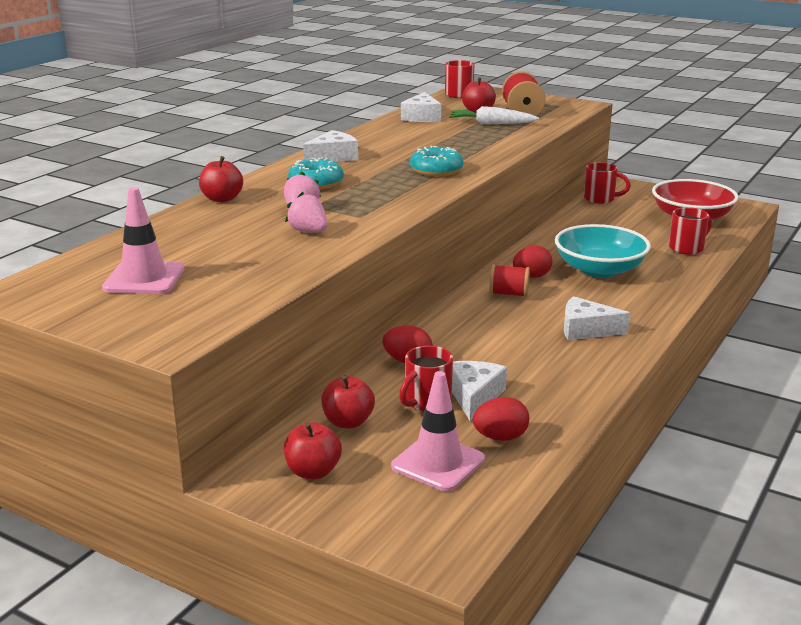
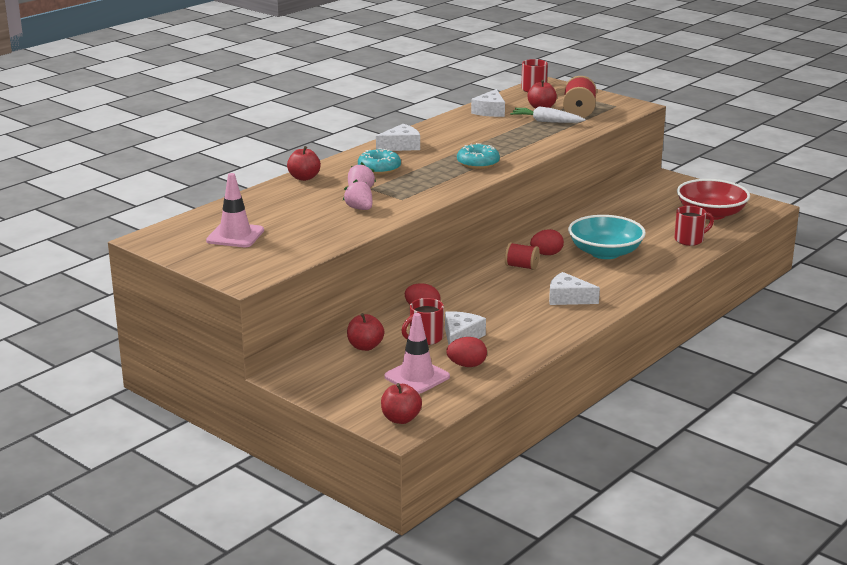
camera: 10 degrees right, 0 degrees up
red apple [284,422,342,479] -> red apple moved to [381,383,422,424]
red mug [584,162,631,204] -> none

